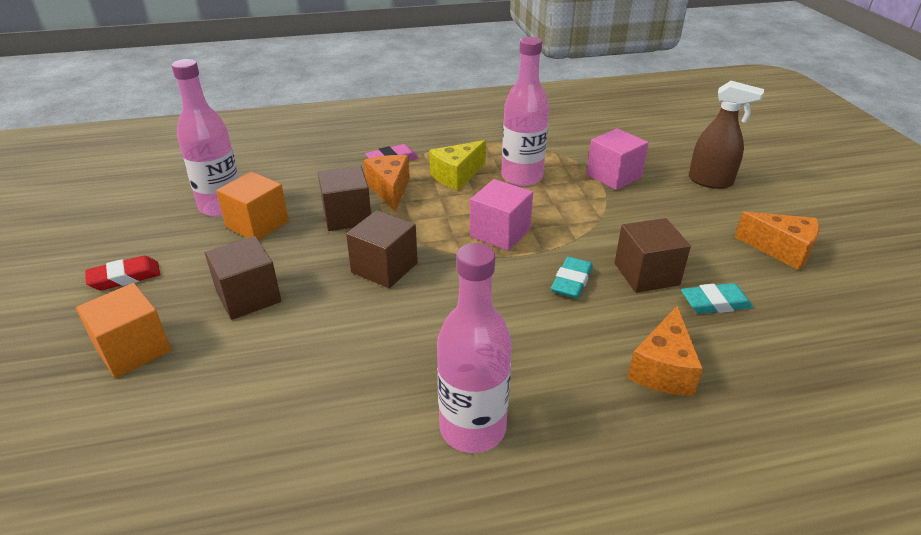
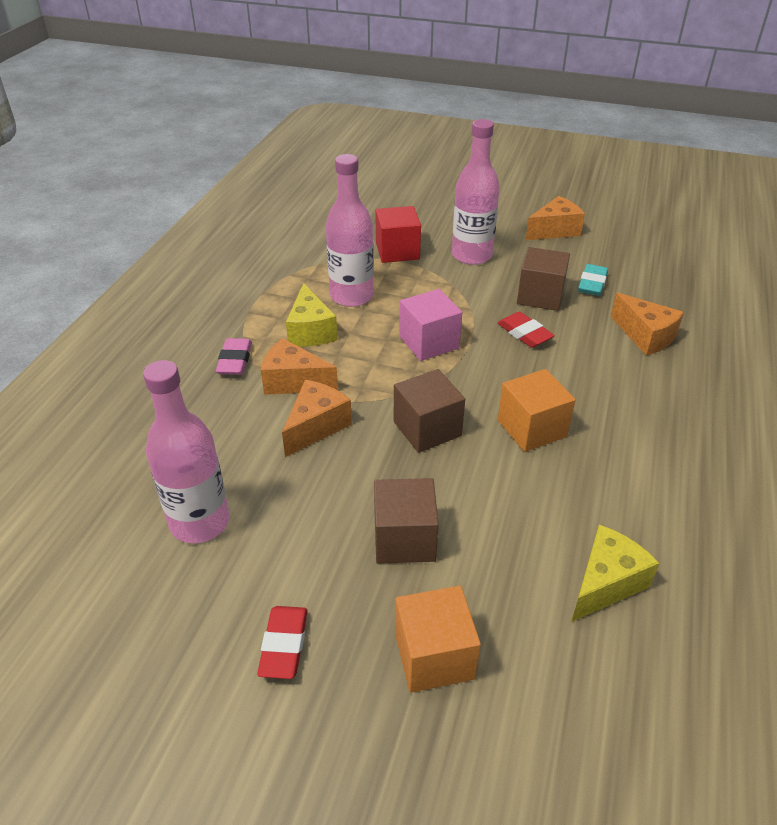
camera: 60 degrees left, 5 degrees up
orange cube [216,172,289,240] -> orange cube moved to [498,369,575,452]
brown cube [318,166,371,231] -> orange cheese [282,380,352,457]
pink bottle [437,243,512,453] -> pink bottle moved to [452,119,500,265]
turquoise eraser [551,257,593,298] -> red eraser [497,312,555,348]
pink cube [586,128,649,190] -> red cube [375,206,421,263]
brown spray bottle [689,81,764,189] -> none
none -> yellow cheese [571,525,659,622]

